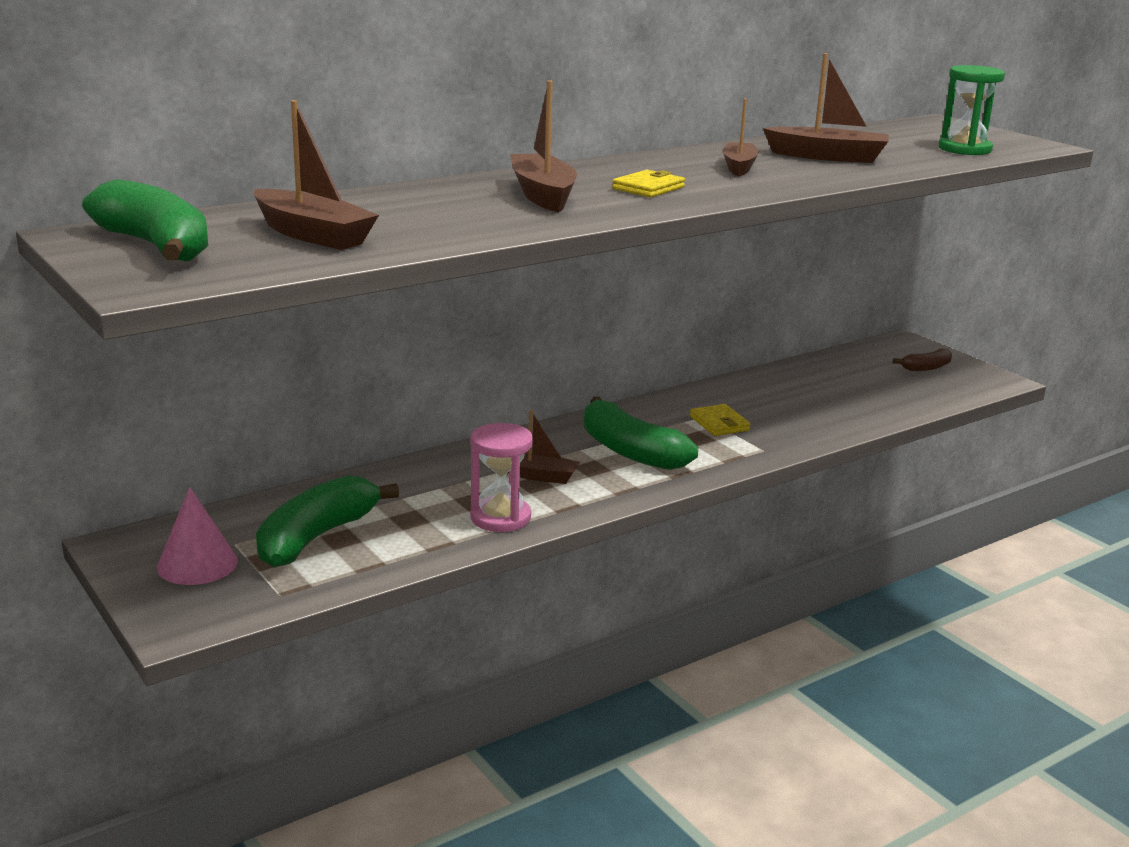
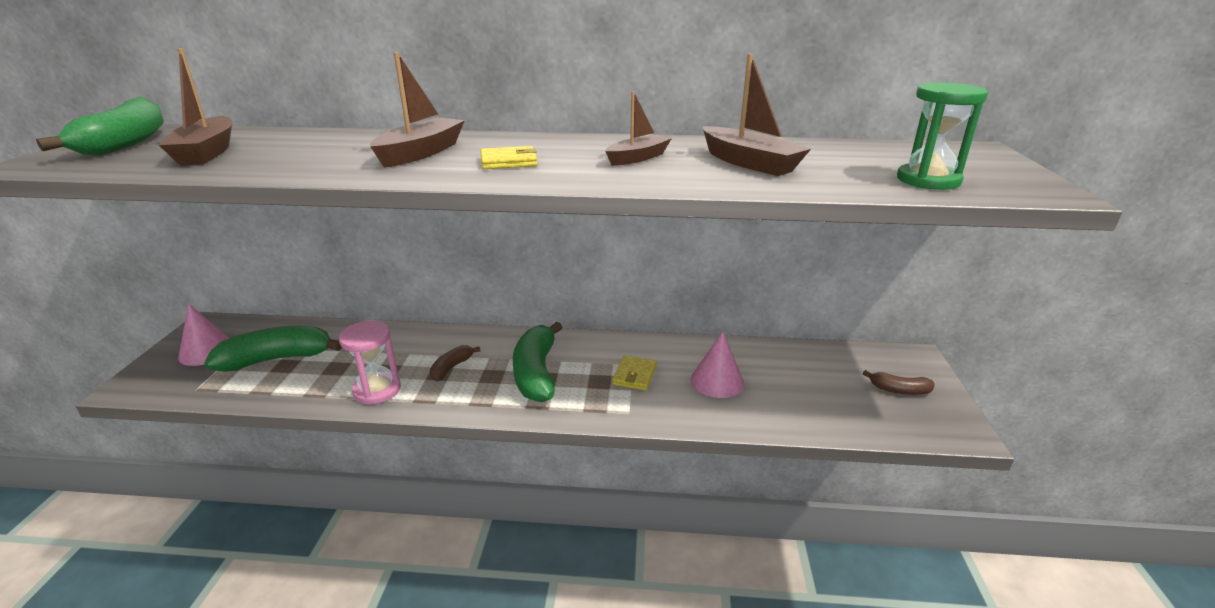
camera: 40 degrees right, 5 degrees up
brown boat [508,410,580,484] -> brown banana [430,345,480,381]
none -> pink cone [691,331,744,398]

